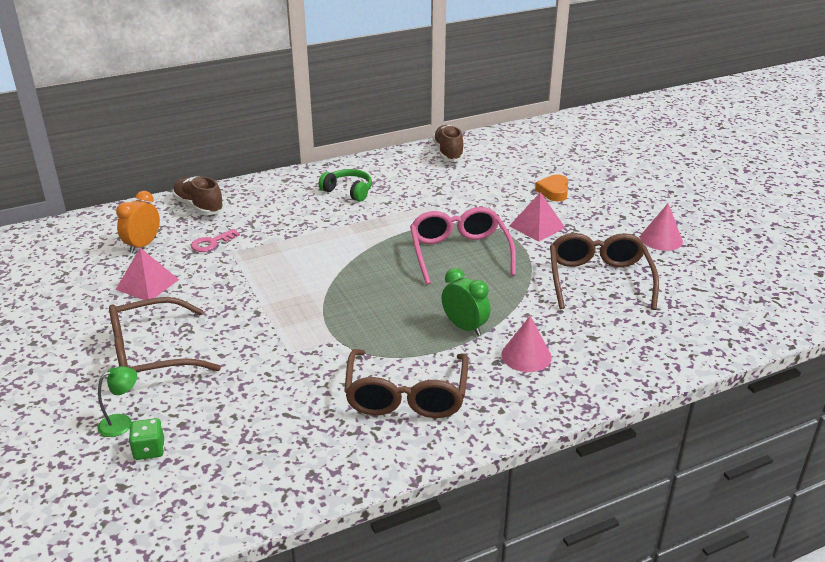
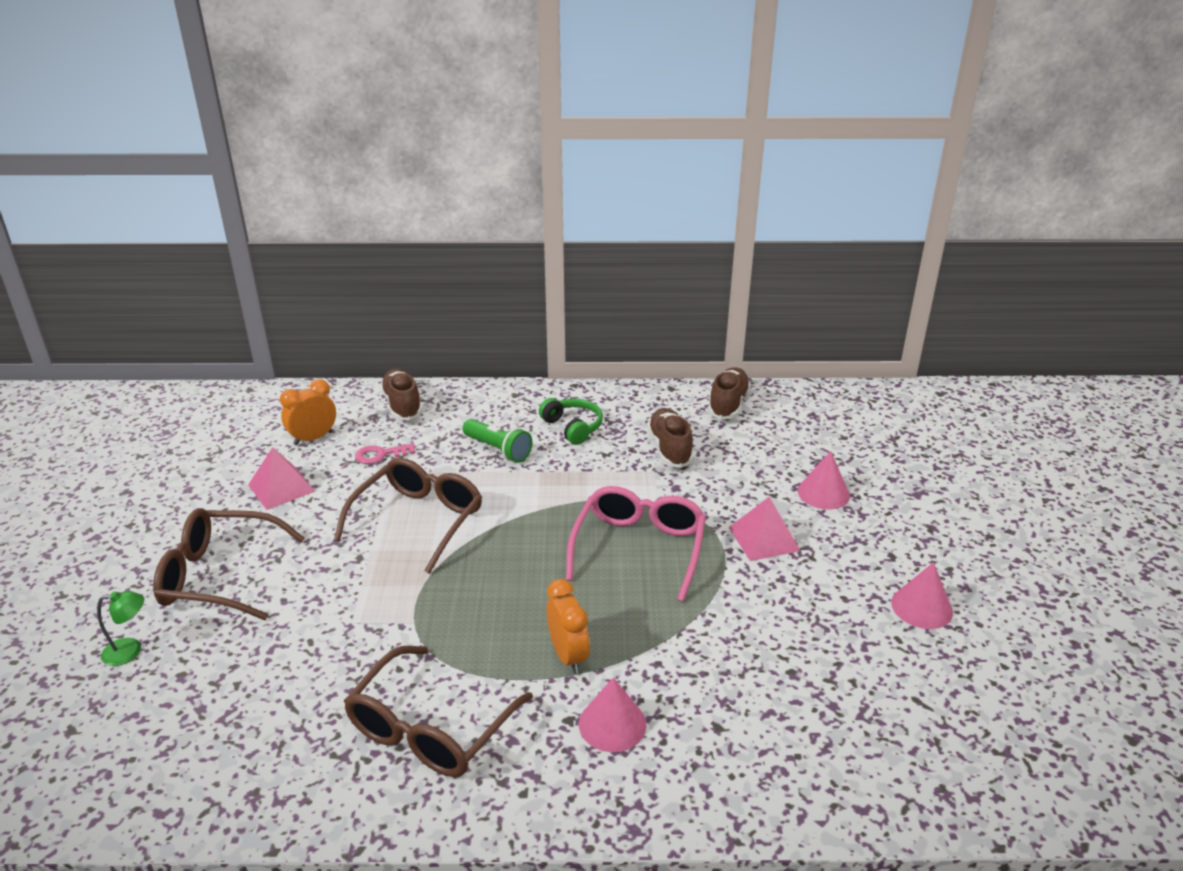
camera: 25 degrees right, 0 degrees up
green dice [129,418,164,460] -> none
green clock [442,268,490,336] -> orange clock [547,579,590,674]
orange heart [535,174,568,201] -> pink cone [798,451,850,510]
brown glasses [550,233,659,310] -> brown glasses moved to [334,458,482,574]
none -> green flashlight [463,419,532,463]
none -> brown shoe [647,408,694,468]

